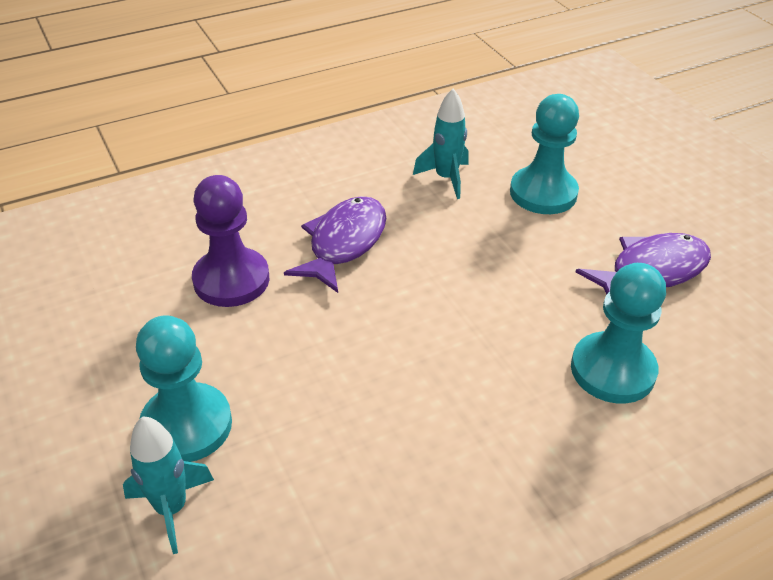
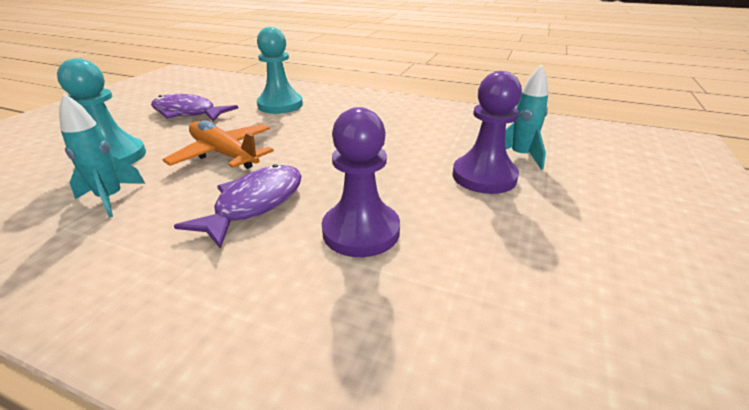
camera: 130 degrees left, 10 degrees down
turquoise pawn [136,315,232,462] -> purple pawn [453,71,522,194]
purple fish [284,196,386,293] -> purple fish turned 135 degrees clockwise [174,164,302,249]
none -> orange plane [163,120,274,169]

